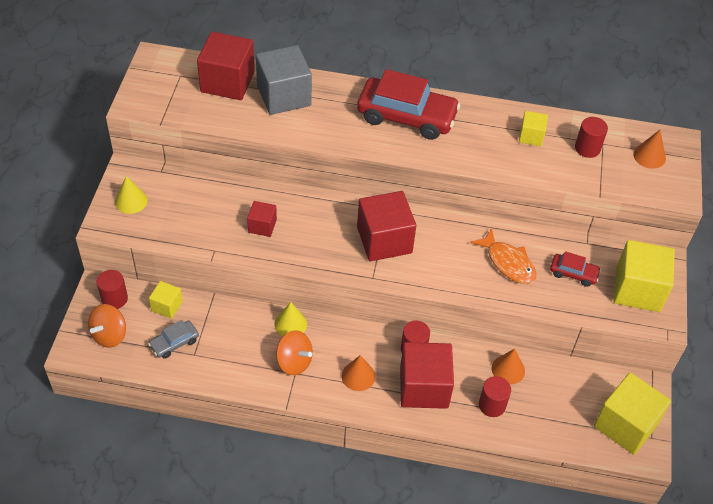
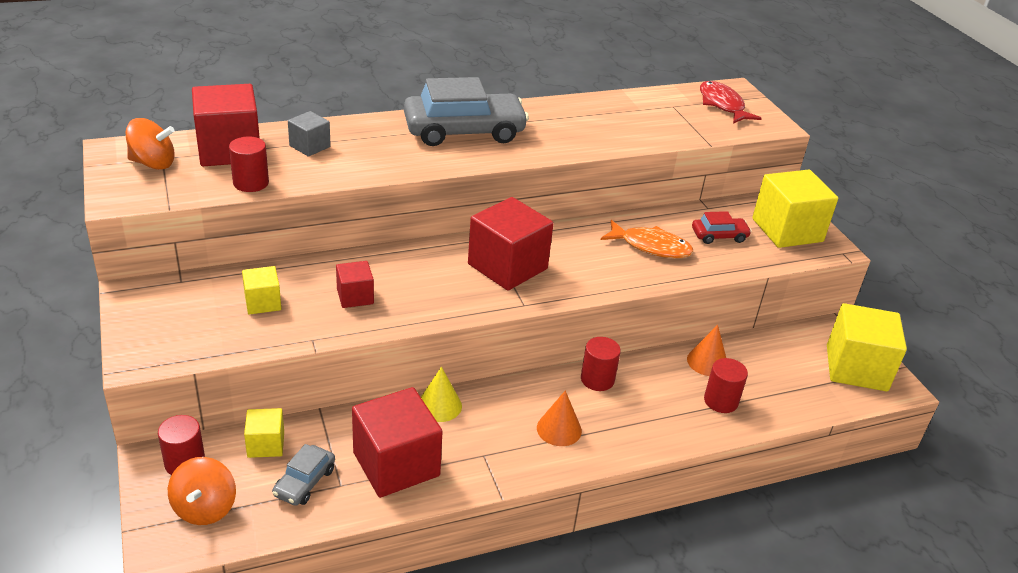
camera: 30 degrees left, 15 degrees down
yellow cone [115,176,148,214] -> none
grey cube [256,45,312,115] -> grey cube [288,111,331,157], size x0.52
orange spinning top [276,330,313,375] -> orange spinning top moved to [125,118,175,170]
red car [357,69,460,140] -> grey car [404,77,529,146]
red cube [400,342,454,409] -> red cube moved to [352,387,443,498]
yellow cube [519,111,548,146] -> yellow cube moved to [242,266,281,315]
red cylinder [575,117,608,158] -> red cylinder moved to [229,136,269,192]
orange cone [633,130,666,169] -> red fish [700,81,762,124]

